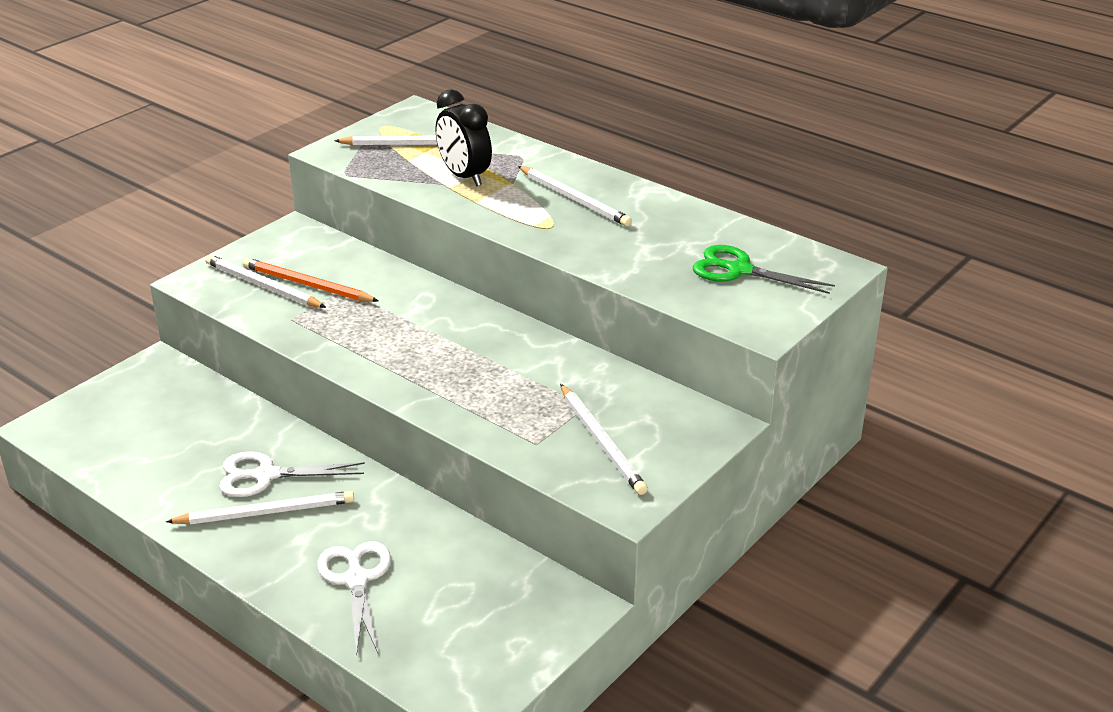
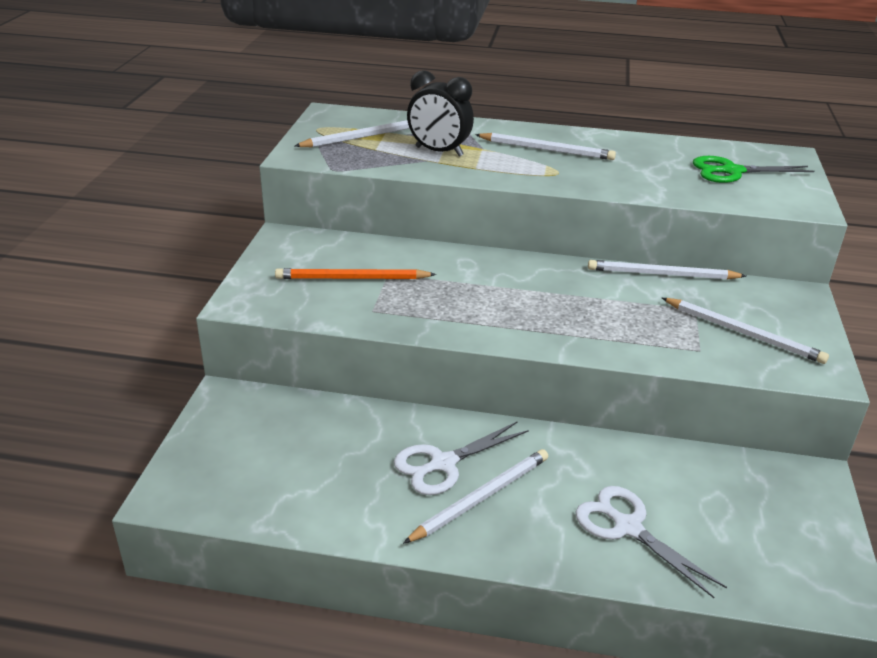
camera: 30 degrees left, 0 degrees up
white pencil [205,254,326,308] -> white pencil moved to [588,260,746,280]

